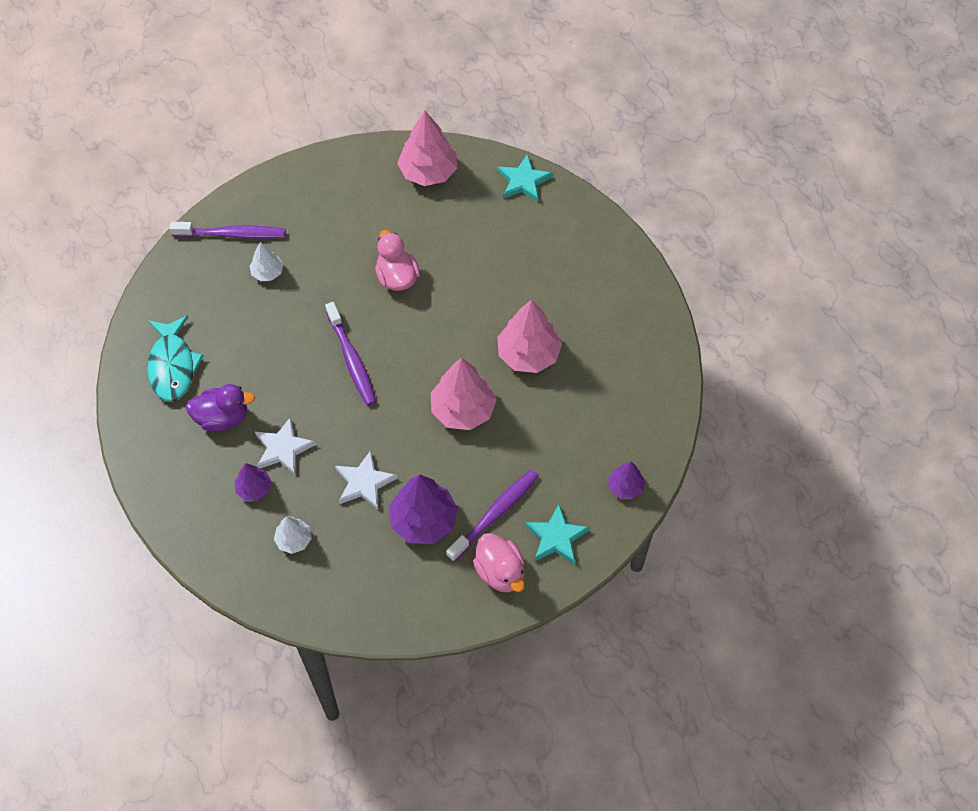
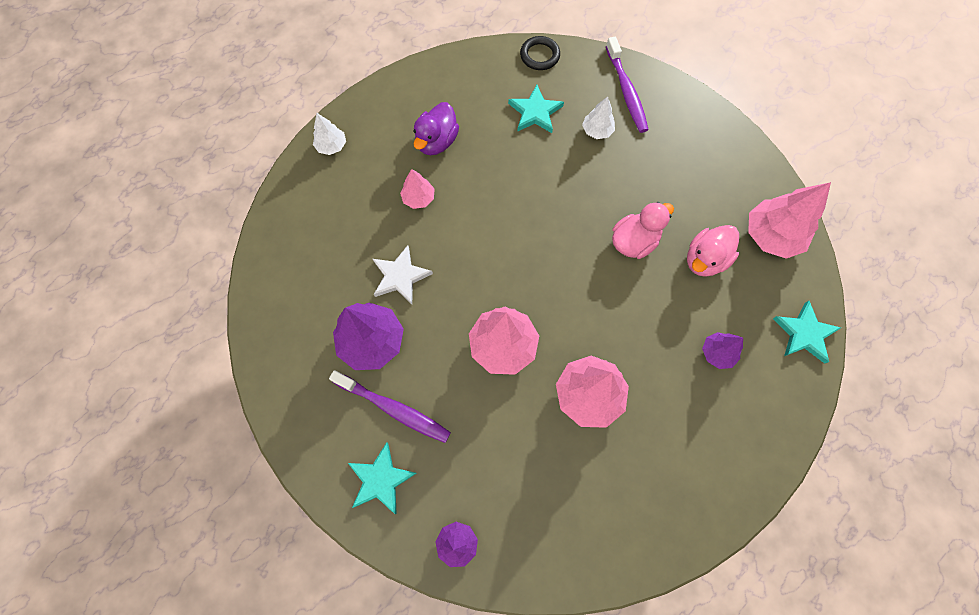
camera: 75 degrees right, 10 degrees up
turquoise fish [147,315,204,401] -> none
purple duck [186,384,255,431] -> purple duck turned 45 degrees clockwise [413,102,459,155]
purple tree [235,463,272,500] -> purple tree moved to [702,332,743,369]
white star [255,417,316,476] -> pink tree [400,169,434,209]
white tree [274,516,312,554] -> white tree moved to [313,113,346,155]
purple toothbrush [325,302,376,406] -> none
pink duck [473,533,525,592] -> pink duck moved to [687,225,739,277]
none -> turquoise star [508,85,564,133]
none -> black ring [520,36,560,70]

